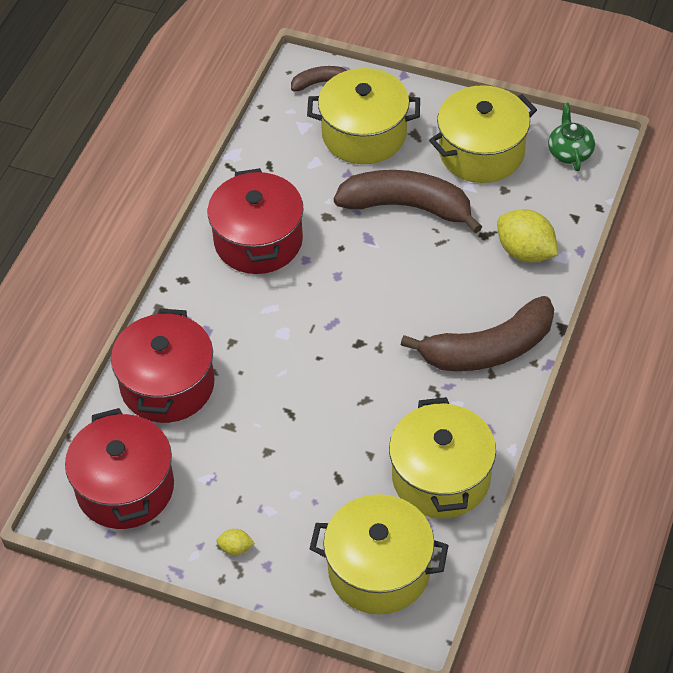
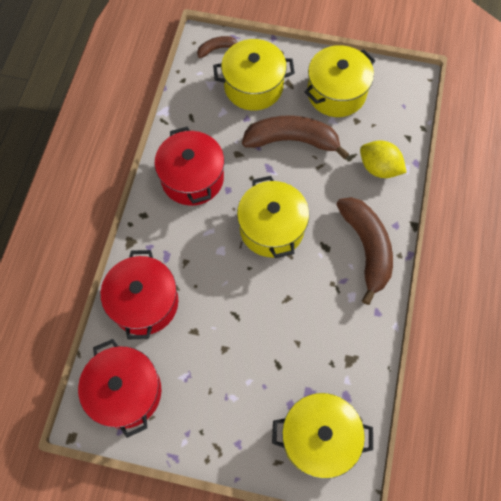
camera: 10 degrees left, 15 degrees up
yellow lemon [216,529,254,555] -> none
yellow pot [389,397,496,518] -> yellow pot moved to [237,176,309,258]
brown banana [401,296,554,371] -> brown banana turned 75 degrees counterclockwise [336,197,393,305]
green teapot [548,103,595,171] -> none

